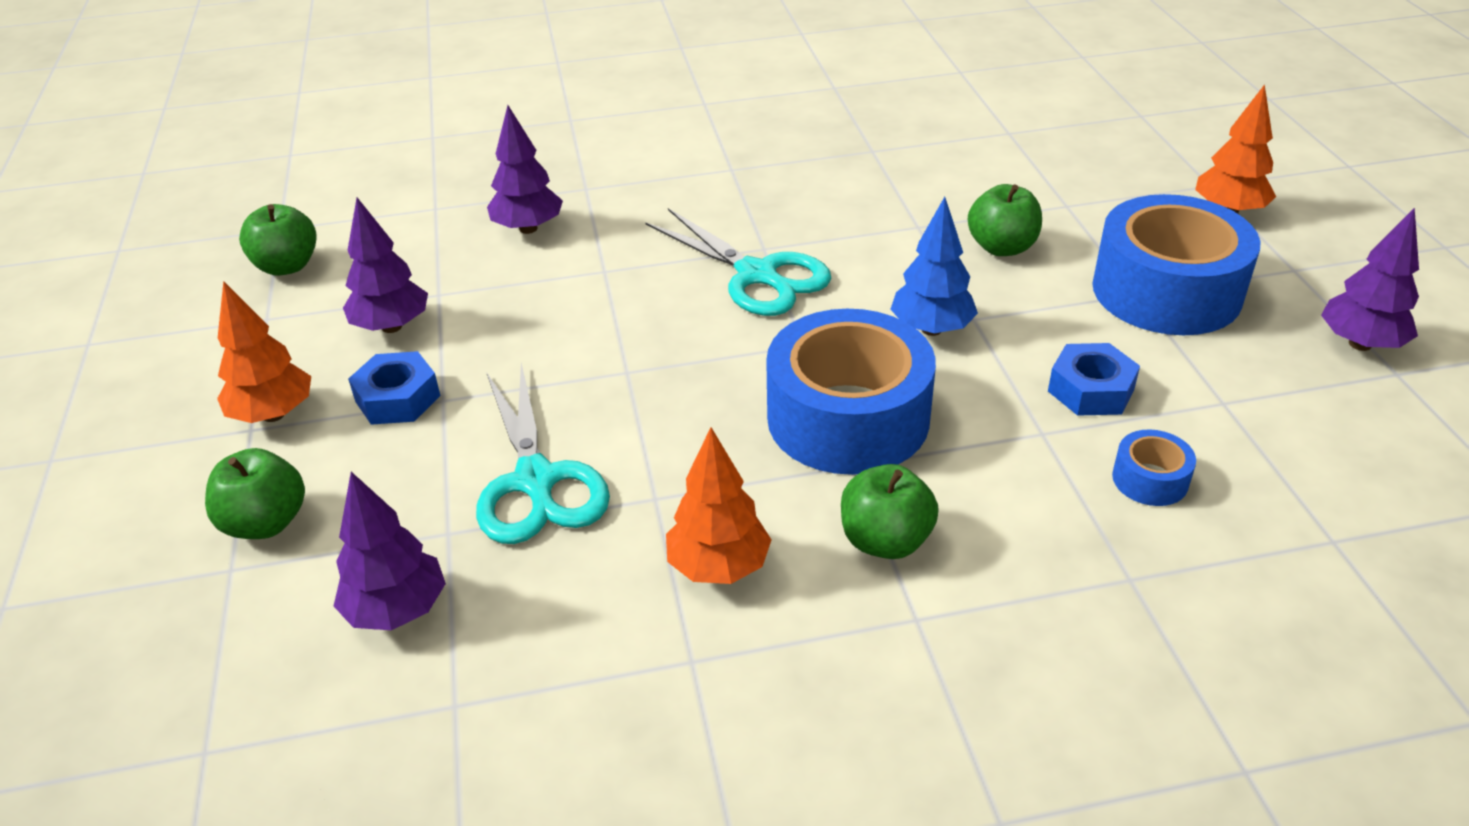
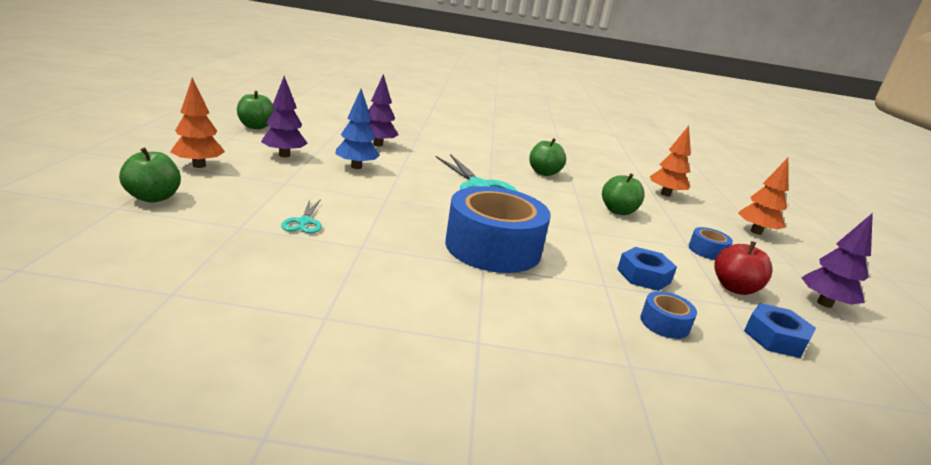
camera: 10 degrees right, 15 degrees down
purple tree [334,472,446,630] -> none
blue nut [348,351,440,425] -> blue nut moved to [744,303,816,358]
turquoise scissors [476,363,610,544] -> turquoise scissors [281,199,322,234], size x0.51
orange tree [666,427,772,584] -> orange tree moved to [650,126,691,197]
green apple [841,464,939,559] -> green apple moved to [529,138,566,176]
blue tree [890,197,978,336] -> blue tree moved to [335,89,380,169]
blue tape [1092,194,1260,335] -> blue tape [689,227,733,260], size x0.43
none -> red apple [714,241,773,295]

